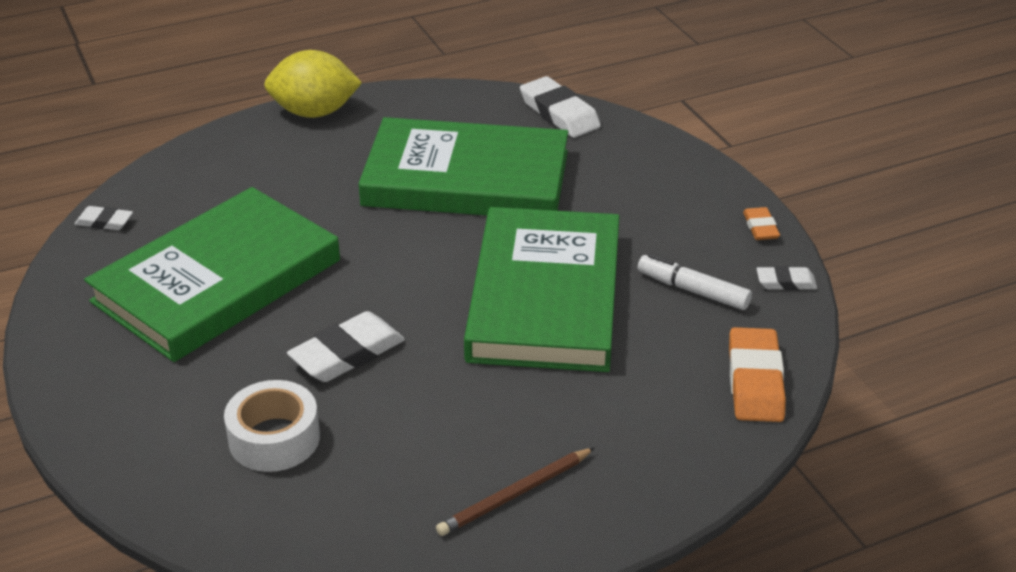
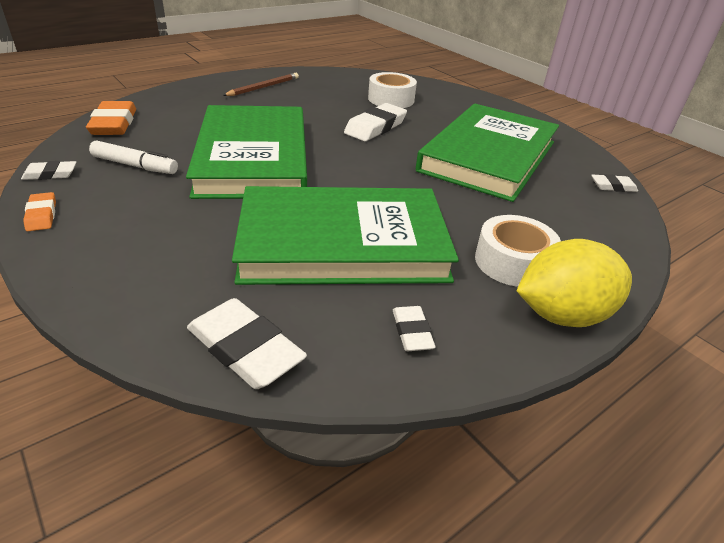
camera: 165 degrees right, 0 degrees up
none -> white eraser [393,306,436,351]
none -> white tape [475,215,561,287]

